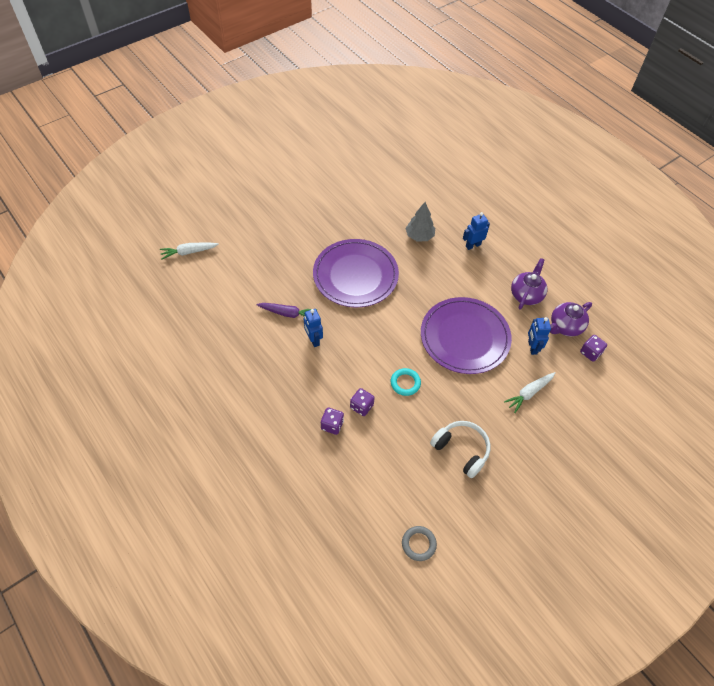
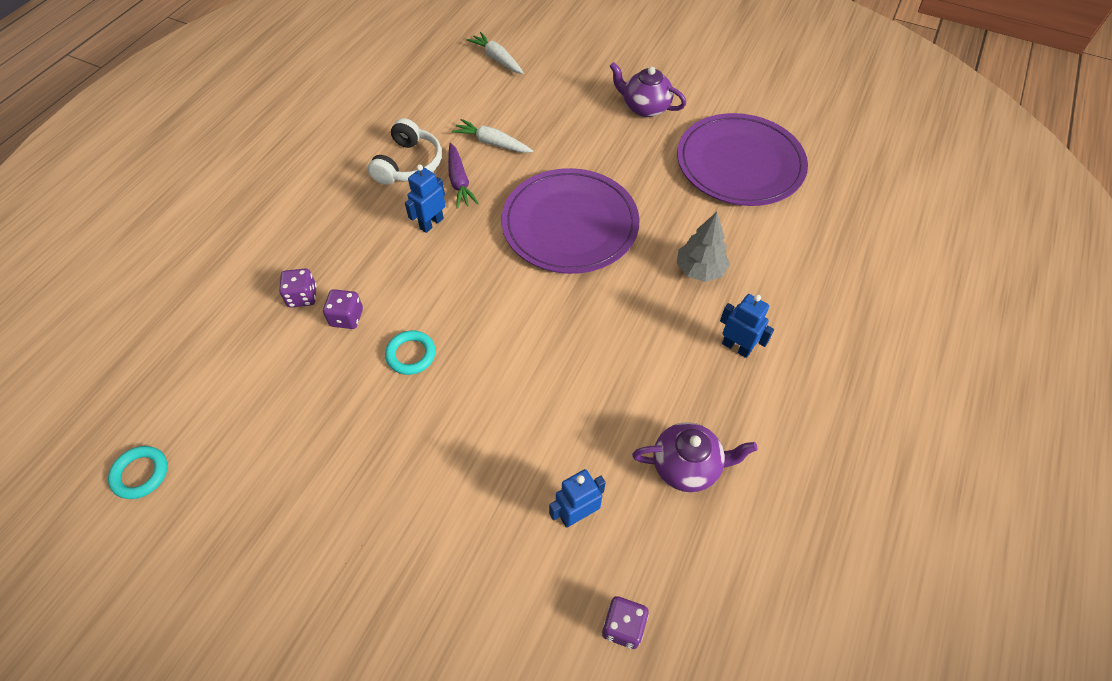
camera: 65 degrees right, 0 degrees up
grey ring [402,526,437,561] -> turquoise ring [108,446,168,499]
purple plate [421,297,512,374] -> purple plate moved to [677,113,808,206]
white headphones [430,421,490,478] -> white headphones moved to [368,118,442,185]
white carrot [504,372,555,413] -> white carrot moved to [451,119,533,153]
purple teapot [550,302,592,336] -> purple teapot moved to [609,62,686,117]

